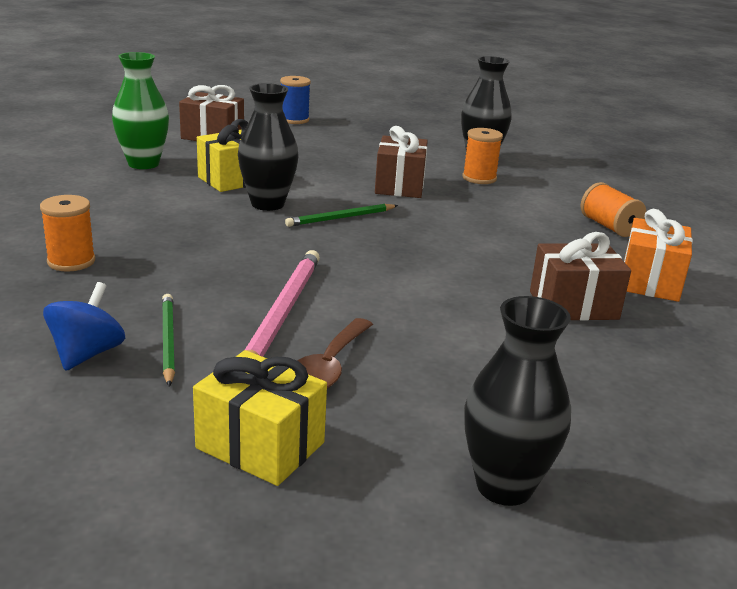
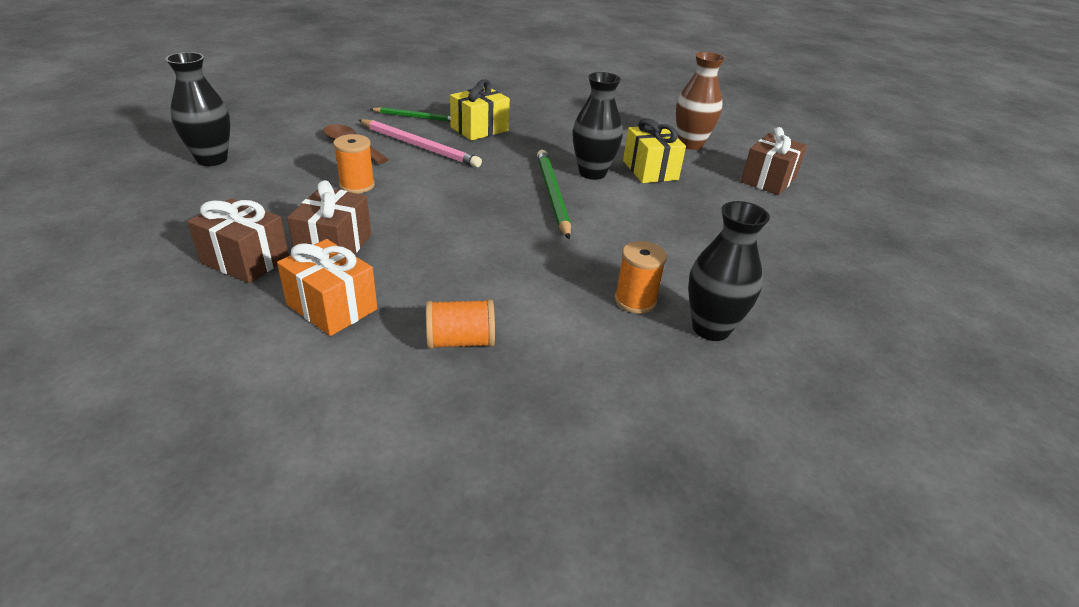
camera: 110 degrees right, 10 degrees up
orange spool [40,195,95,272] -> orange spool moved to [333,134,375,193]
blue spinning top [43,282,126,371] -> none
green vase [112,52,169,169] -> brown vase [676,52,725,150]
yellow gift [193,350,327,486] -> yellow gift moved to [450,79,510,141]
blue spool [280,76,311,124] -> none
green pencil [285,204,398,227] -> green pencil [537,150,571,239], size x1.60
brown gift [375,126,428,198] -> brown gift moved to [187,198,289,283]

